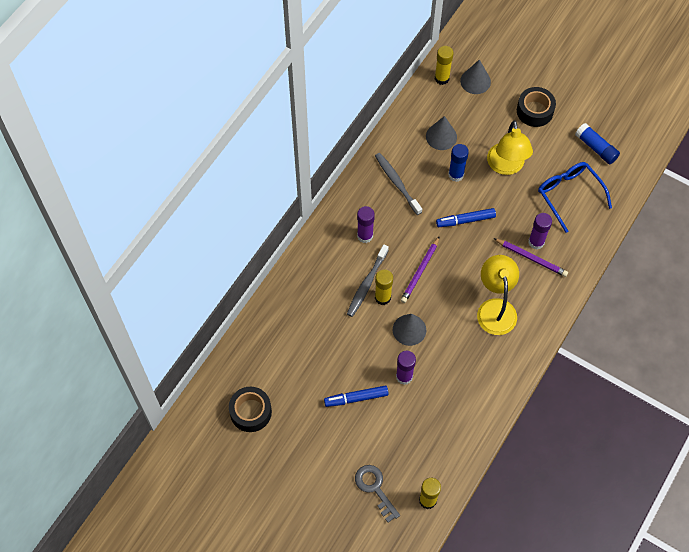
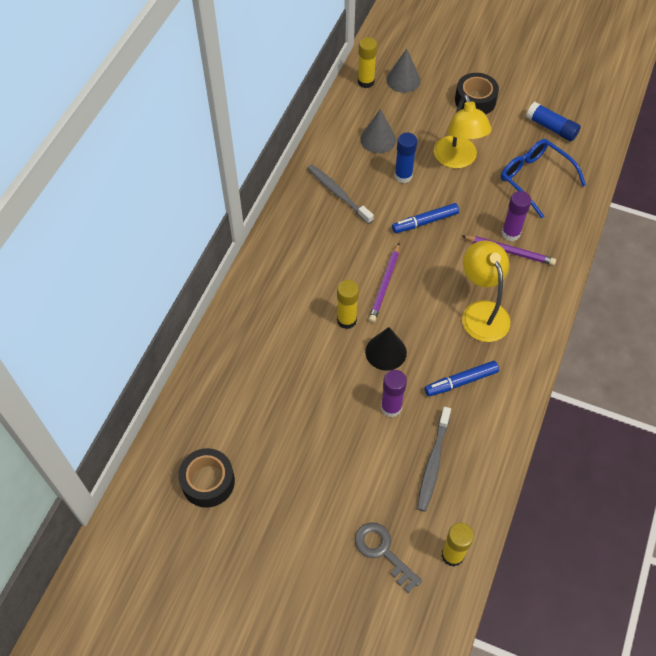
camera: 10 degrees left, 5 degrees down
blue marker [324,385,389,407] -> blue marker moved to [425,361,499,396]
grey toothbrush [347,244,389,317] -> grey toothbrush moved to [417,407,451,512]
purple glue stick [357,206,375,243] -> none
grey cone [393,314,426,346] -> black cone [365,327,407,371]

